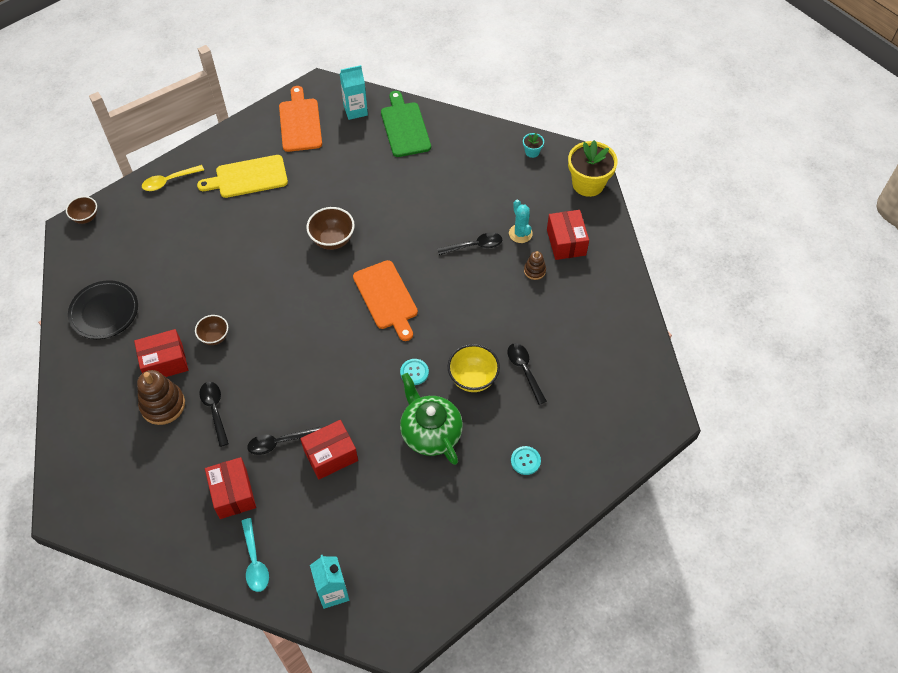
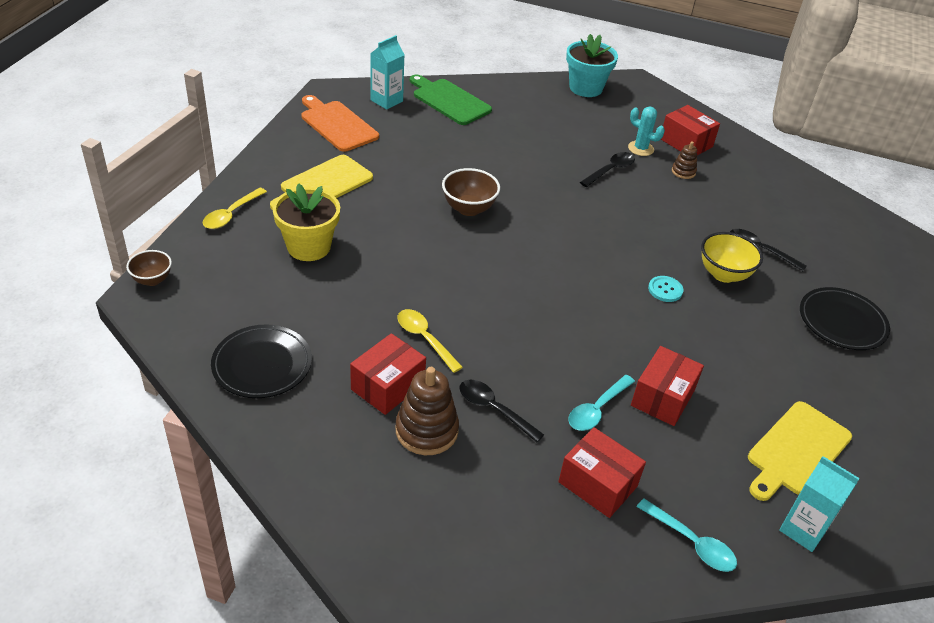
camera: 35 degrees left, 15 degrees down
brown bowl [195,315,228,345] -> yellow spoon [398,309,463,373]
black spoon [247,427,320,455] -> turquoise spoon [569,375,635,431]
orange cutting board [353,260,418,341] -> none
green teapot [400,373,463,465] -> none
turquoise button [511,446,541,475] -> black plate [800,287,890,350]
turquoise flower pot [523,133,544,158] -> turquoise flower pot [566,34,618,97], size x2.20
yellow flower pot [568,140,618,197] -> yellow flower pot moved to [272,183,340,261]
none -> yellow cutting board [748,401,852,501]

